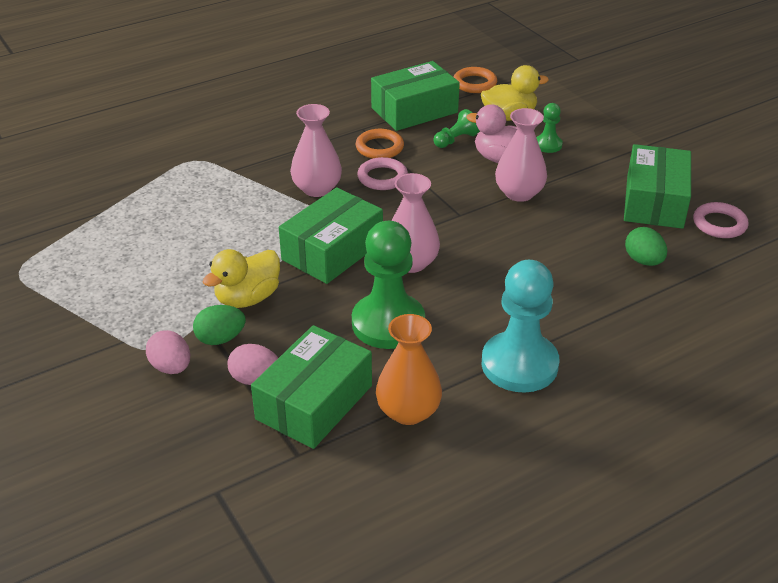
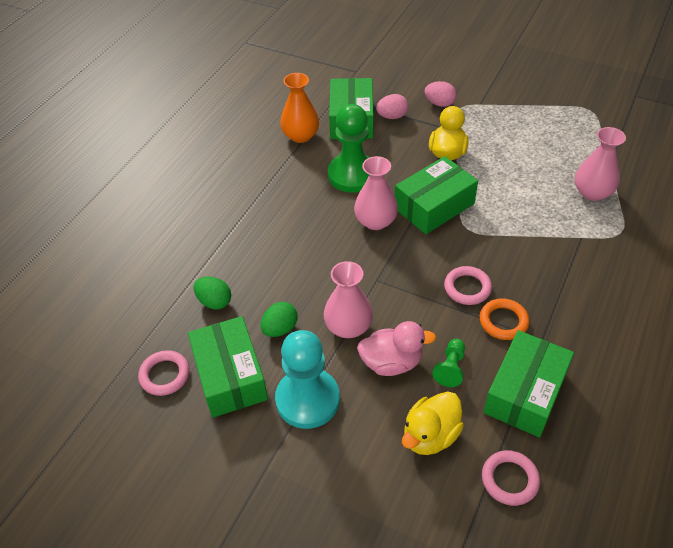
camera: 150 degrees right, 10 degrees up
green egg [193,305,246,345] -> green egg moved to [261,302,298,337]
green box [279,187,383,284] -> green box turned 45 degrees clockwise [395,156,478,234]
pink vase [290,104,342,197] -> pink vase moved to [575,127,626,201]
orange ring [454,67,497,93] -> pink ring [482,450,540,506]
turquoise pawn [482,260,560,393] -> turquoise pawn moved to [275,330,340,429]
green pawn [536,103,563,153] -> none

